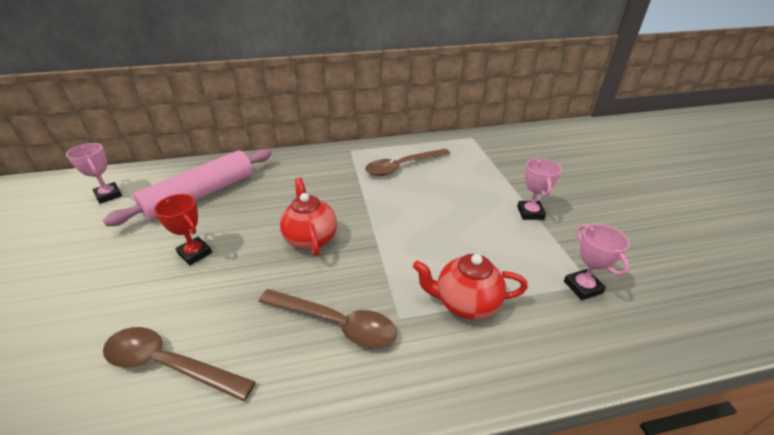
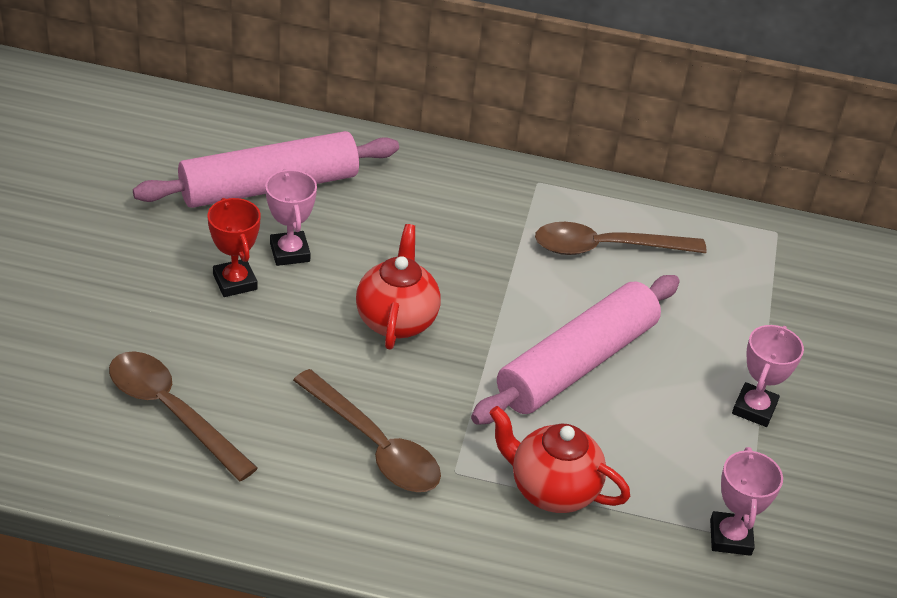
camera: 20 degrees right, 5 degrees up
pink trophy [66,143,122,204] -> pink trophy moved to [265,169,317,266]
none -> pink rolling pin [471,275,680,425]

